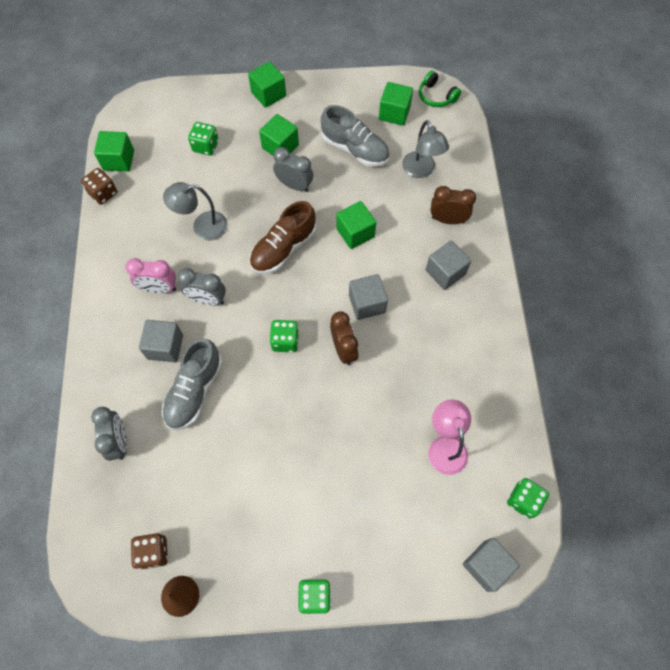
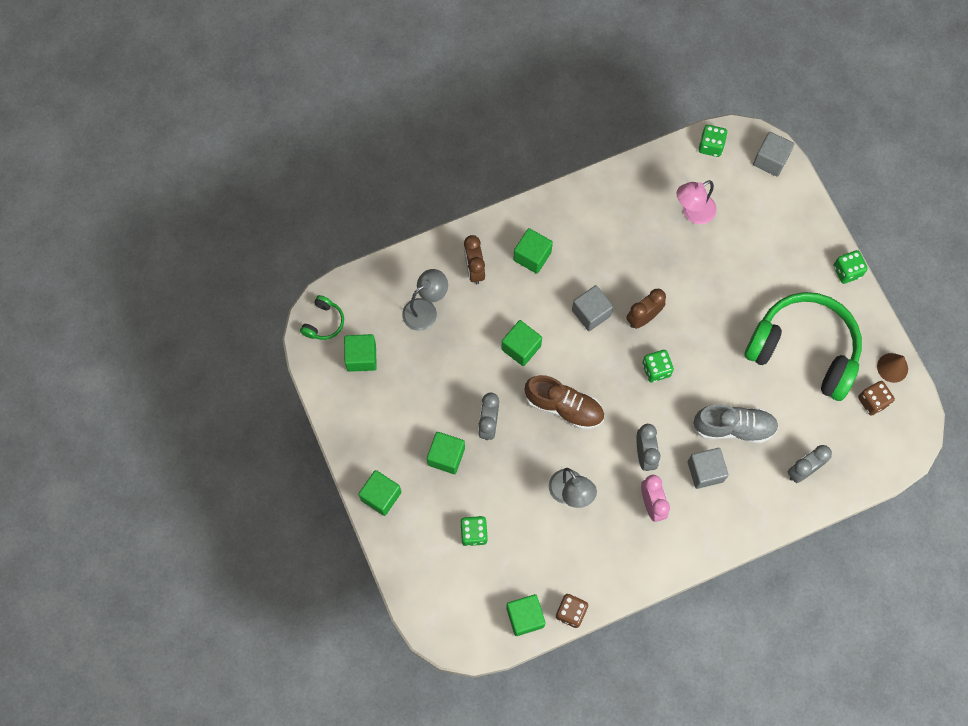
camera: 110 degrees left, 5 degrees up
grey shoe [321,105,390,167] -> none
grey cube [426,240,471,290] -> green cube [513,228,553,274]
none -> green headphones [744,292,862,401]

